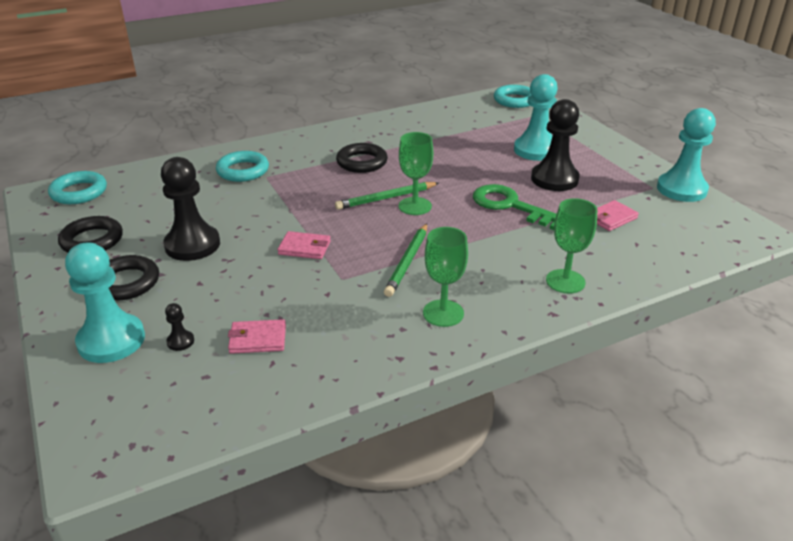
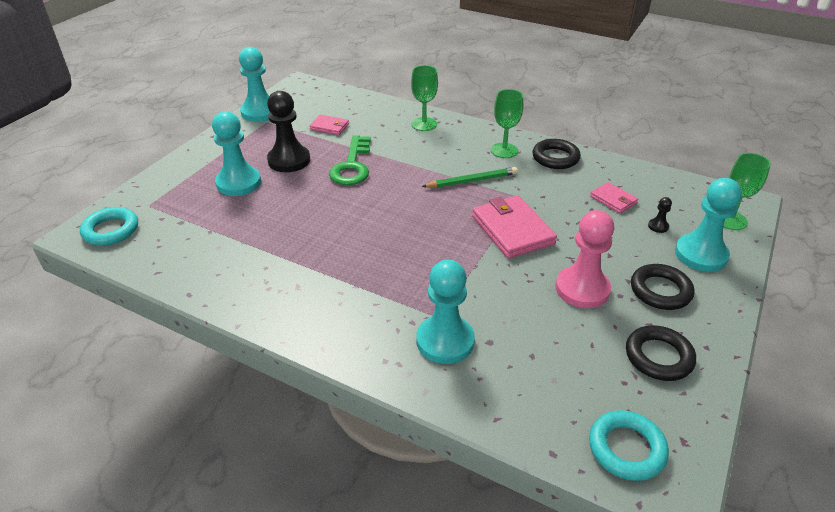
camera: 125 degrees left, 5 degrees up
black pawn [161,157,220,261] -> pink pawn [555,210,614,308]
turquoise ring [216,151,269,182] -> turquoise pawn [416,260,475,364]
pink wallet [277,231,331,259] -> pink wallet [472,196,557,259], size x1.84
green pencil [335,182,439,210] -> none
black ring [336,143,388,173] -> black ring moved to [532,139,581,169]
green goblet [399,132,433,215] -> green goblet moved to [723,153,771,230]

